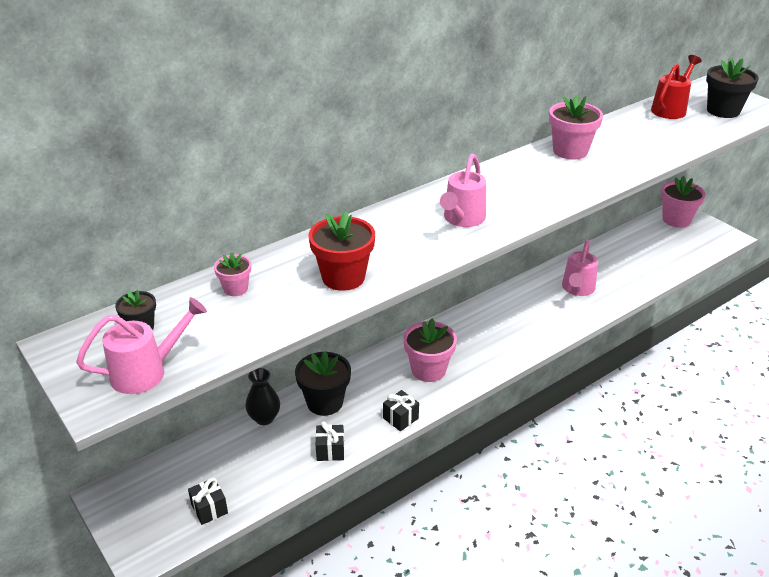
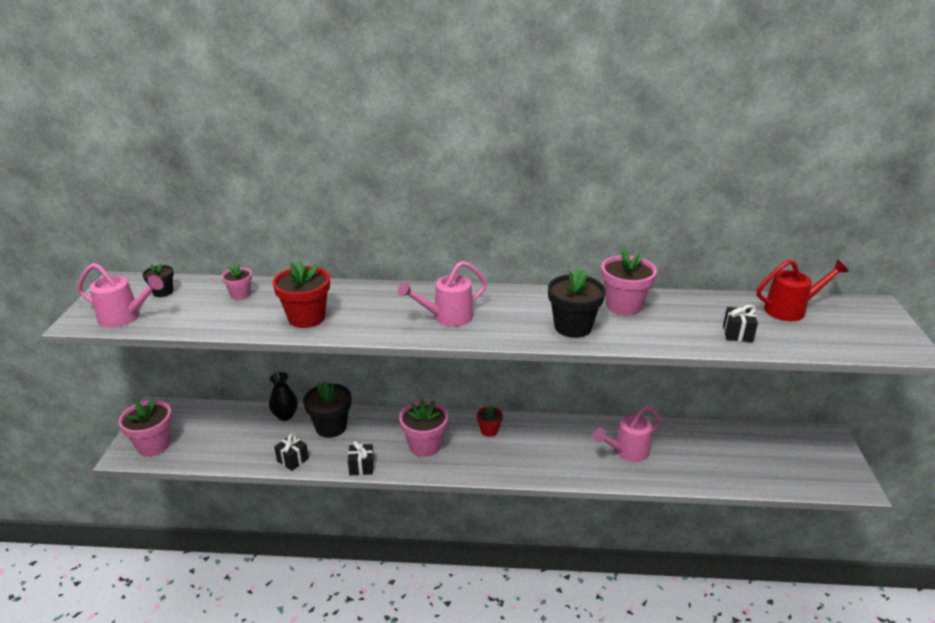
camera: 40 degrees right, 5 degrees down
black gift [188,478,228,525] -> black gift moved to [723,305,758,342]
pink flower pot [661,176,706,228] -> pink flower pot moved to [119,398,172,456]
black flower pot [706,57,759,118] -> black flower pot moved to [548,269,606,338]
none -> red flower pot [477,405,503,437]

